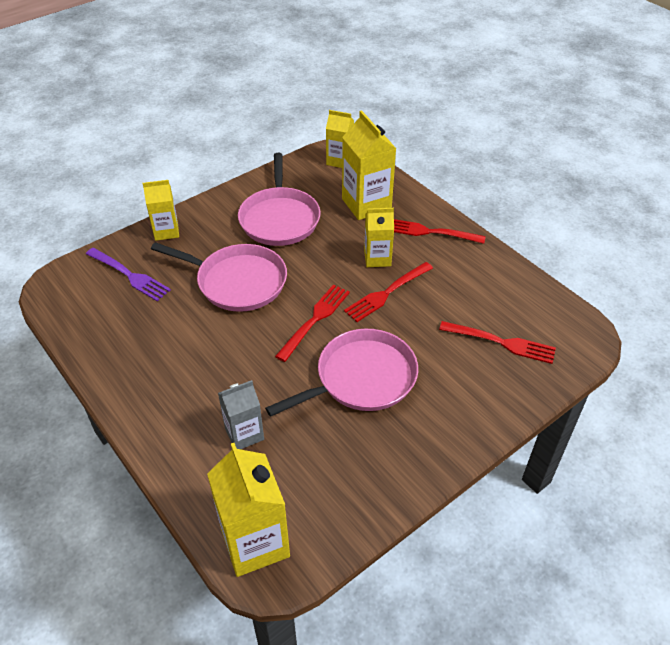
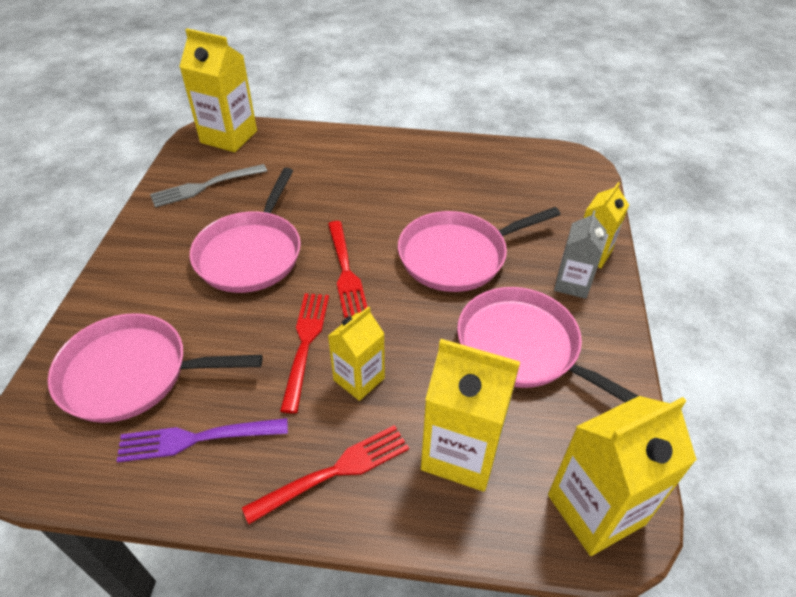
camera: 135 degrees right, 0 degrees up
purple fork [86,248,171,301] -> purple fork moved to [117,418,288,462]
grey carton [218,380,264,449] -> grey carton moved to [554,210,607,299]
yellow carton [326,110,354,168] -> yellow carton [548,396,697,556], size x1.62
red fork [439,321,556,364] -> pink pan [48,313,263,423]
none -> grey fork [150,164,267,208]

